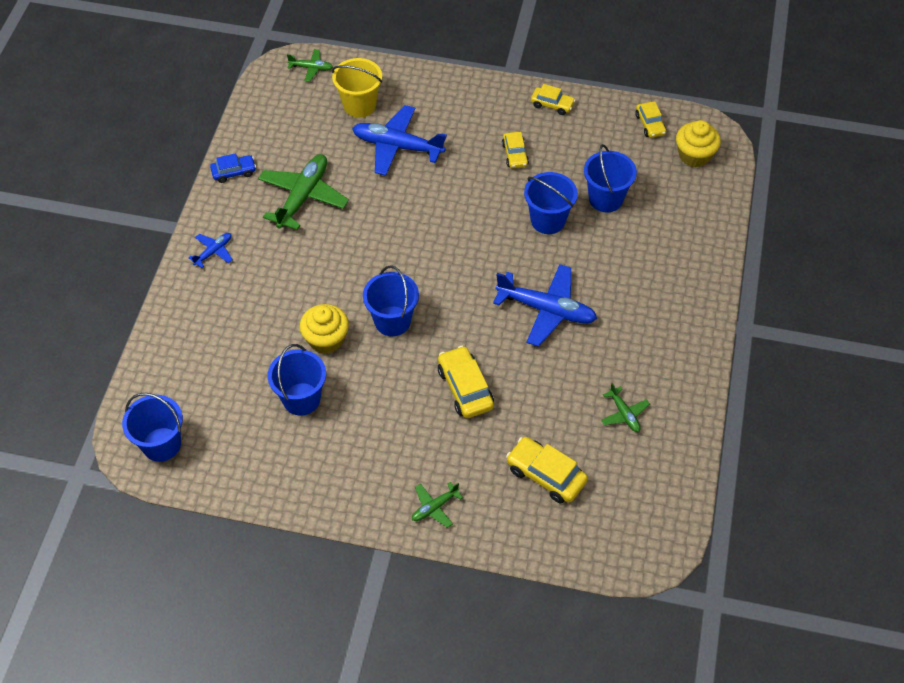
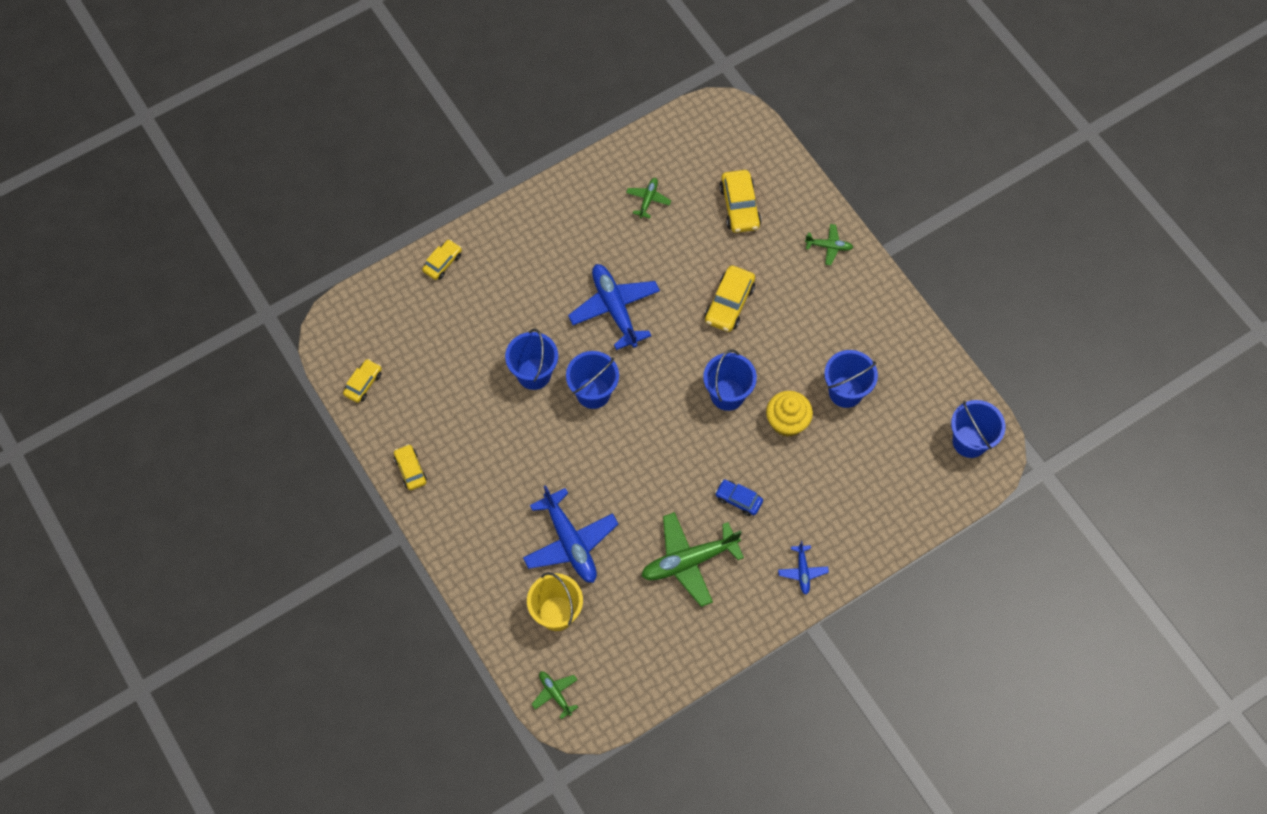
camera: 135 degrees left, 10 degrees up
blue plane [188,233,233,268] -> blue plane turned 90 degrees counterclockwise [778,541,829,594]
blue car [210,153,256,183] -> blue car moved to [715,479,763,516]
yellow car [502,132,529,168] -> yellow car moved to [422,239,462,280]
blue bucket [584,144,637,213] -> blue bucket moved to [566,351,619,409]
yellow cupcake [676,120,721,167] -> none

